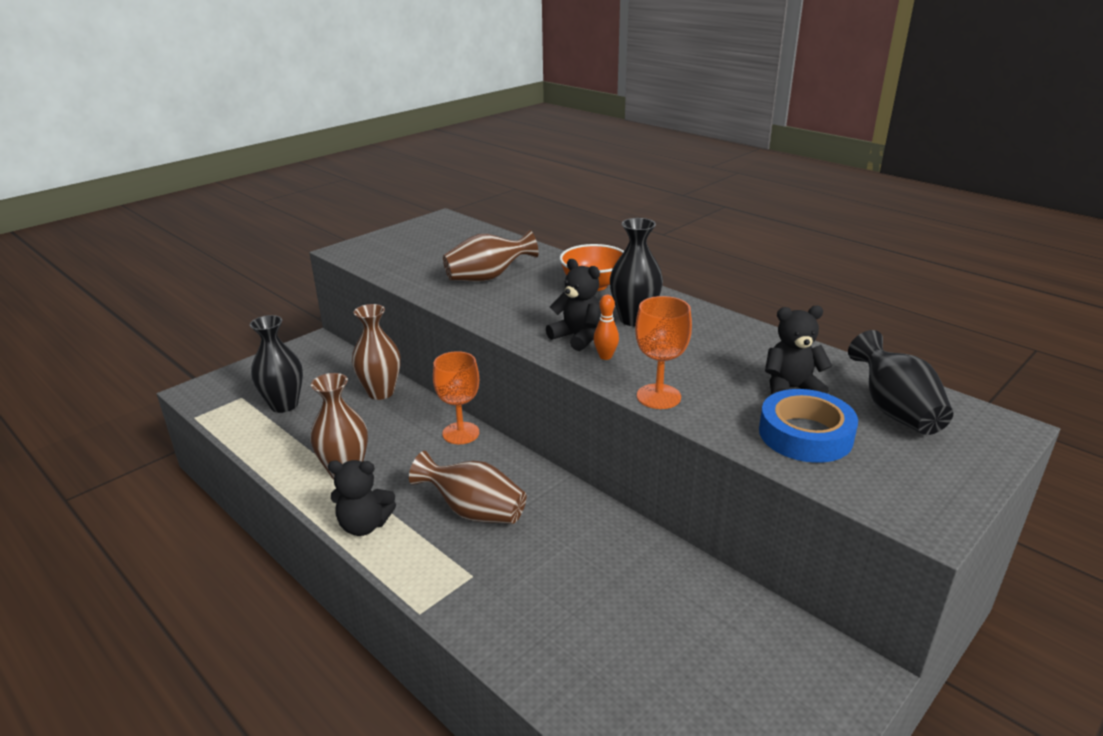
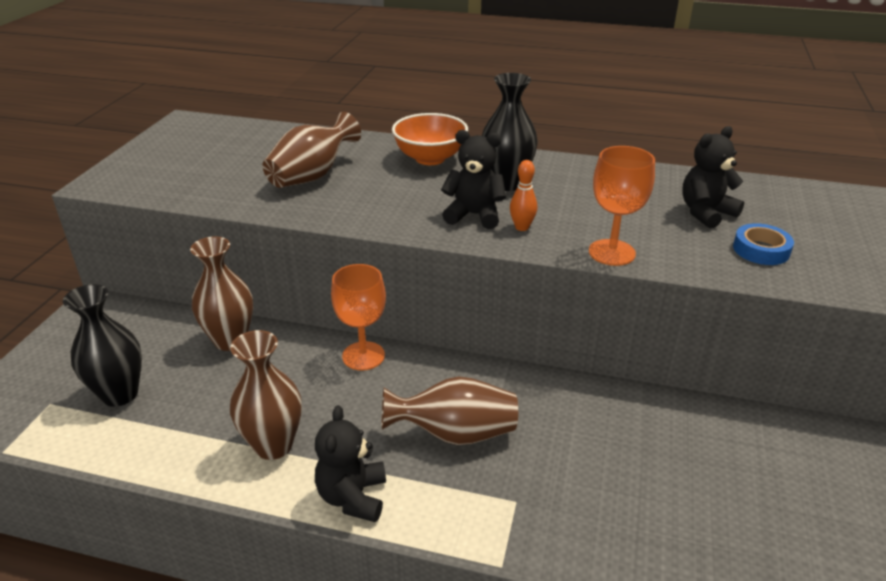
camera: 30 degrees left, 5 degrees up
black teddy bear [328,460,396,536] -> black teddy bear turned 120 degrees clockwise [315,405,386,522]
blue tape [759,389,858,463] -> blue tape [733,223,794,265], size x0.61
black vase [848,330,953,435] -> none

